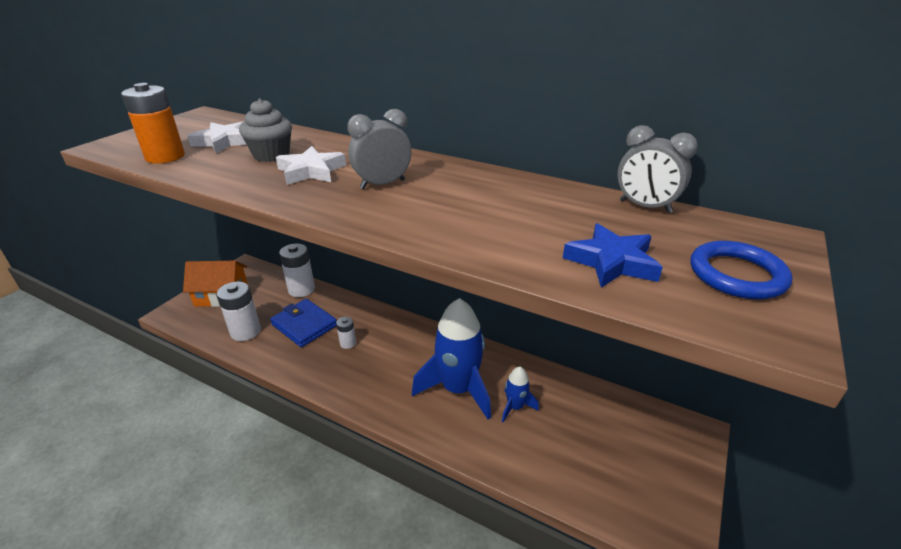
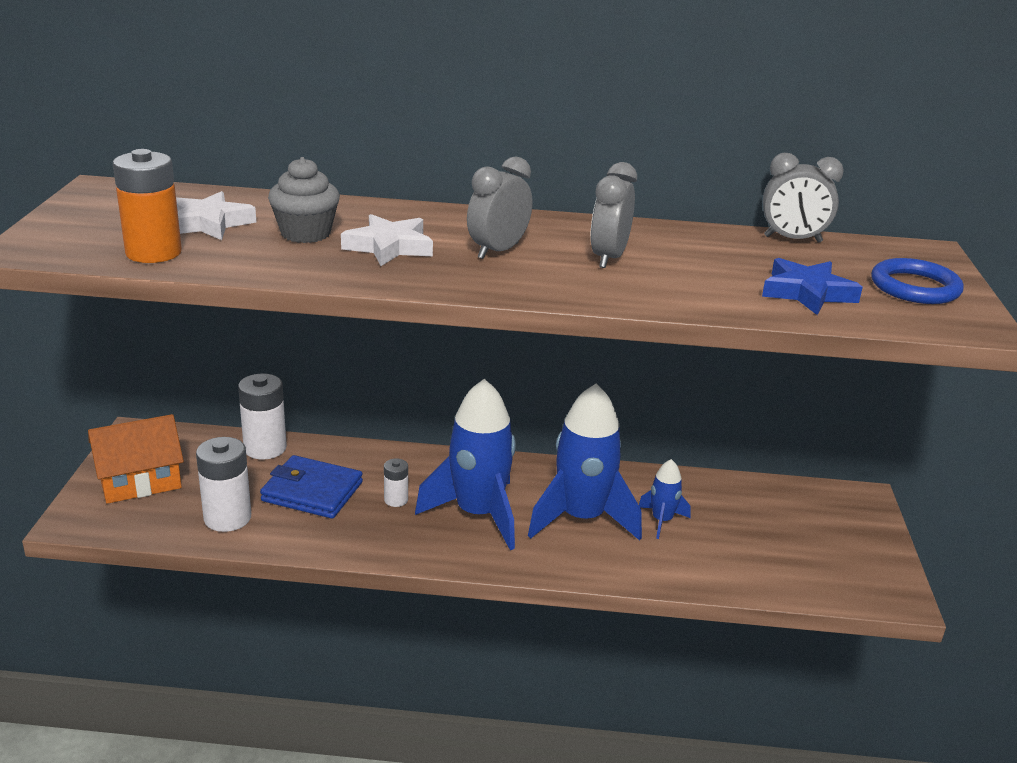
camera: 25 degrees left, 5 degrees down
none -> blue rocket [415,379,516,550]
none -> grey clock [590,162,637,268]

